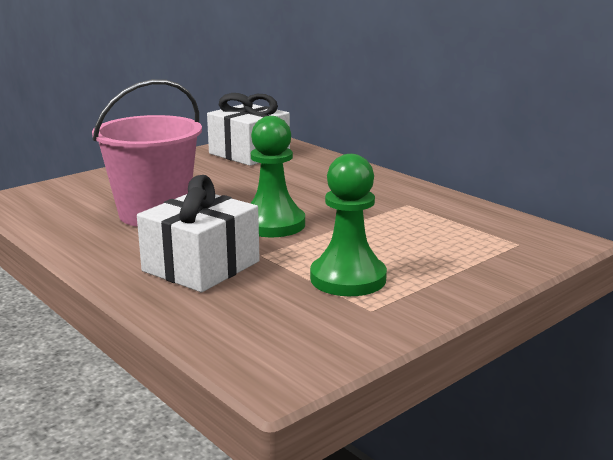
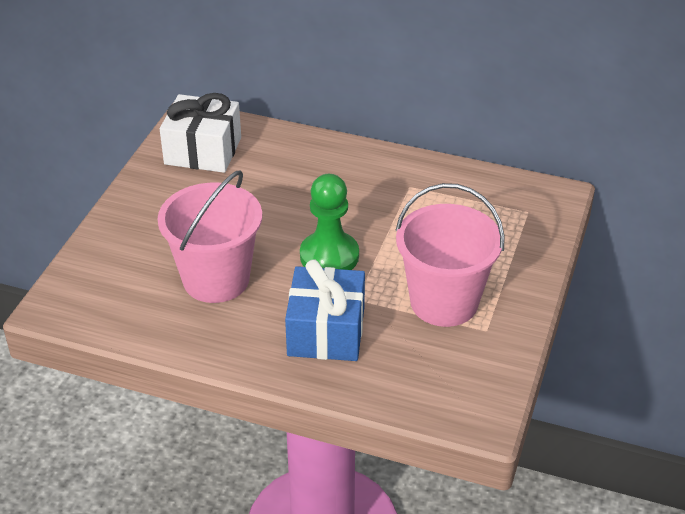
camera: 30 degrees left, 20 degrees up
white gift [137,175,260,292] -> blue gift [285,260,365,361]
green pawn [310,154,387,296] -> pink bucket [395,183,505,327]

